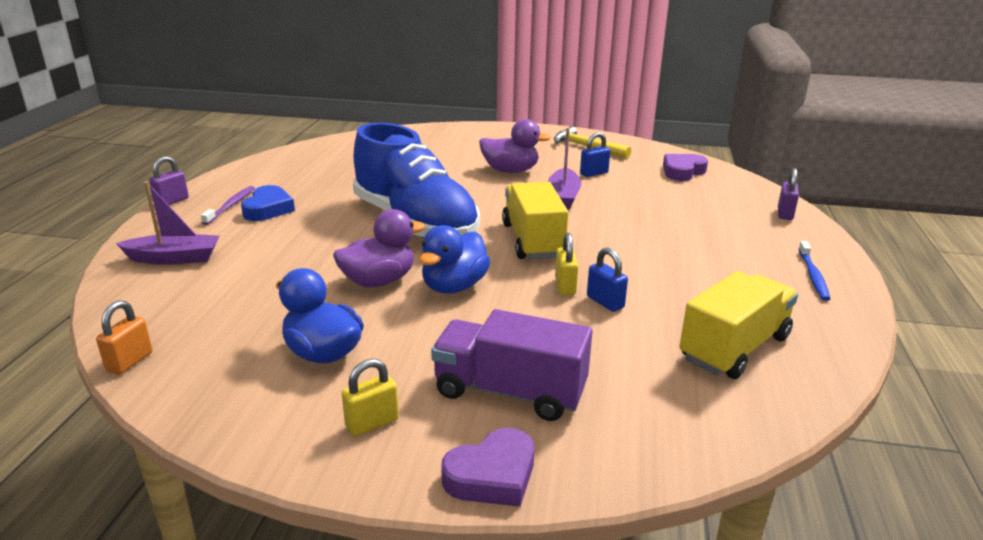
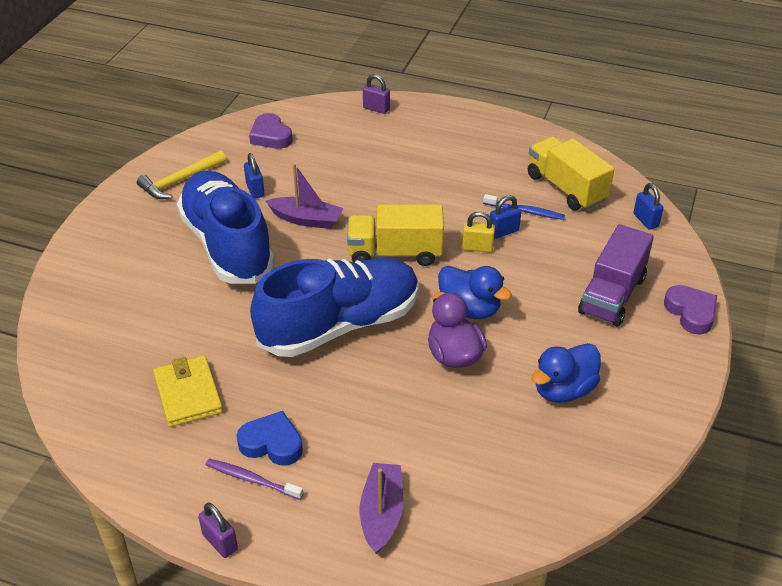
camera: 80 degrees left, 15 degrees up
orange padlock [96,300,152,375] -> none
yellow padlock [342,359,399,436] -> none
purple duck [479,119,551,173] -> blue shoe [177,170,275,284]
blue toothbrush [799,241,830,301] -> blue toothbrush moved to [483,194,565,220]
none -> yellow wallet [153,355,223,427]
none -> blue padlock [633,183,664,230]

